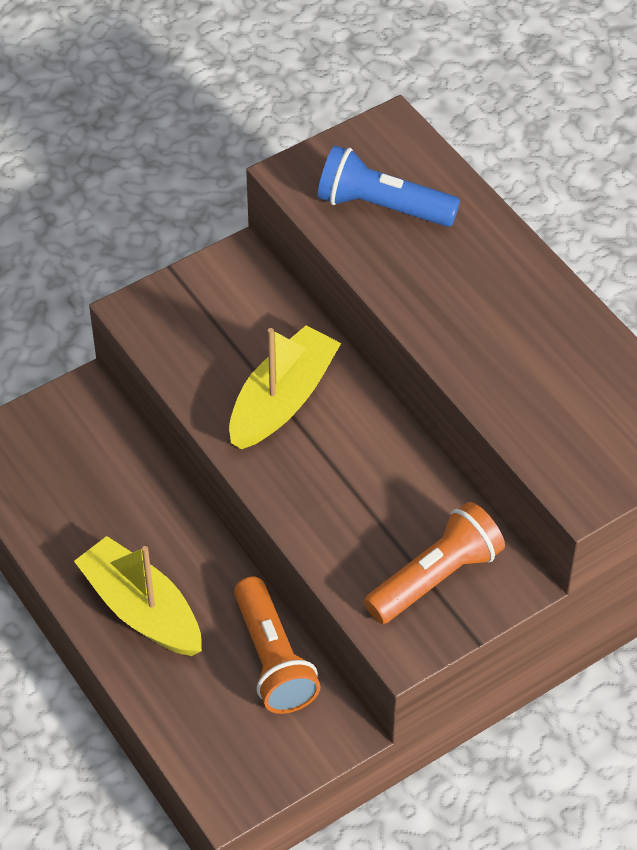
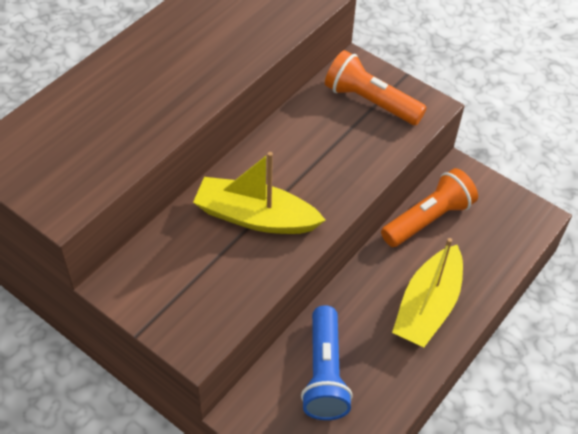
camera: 110 degrees left, 0 degrees up
blue flashlight [318,145,460,227] -> blue flashlight moved to [301,305,353,420]

